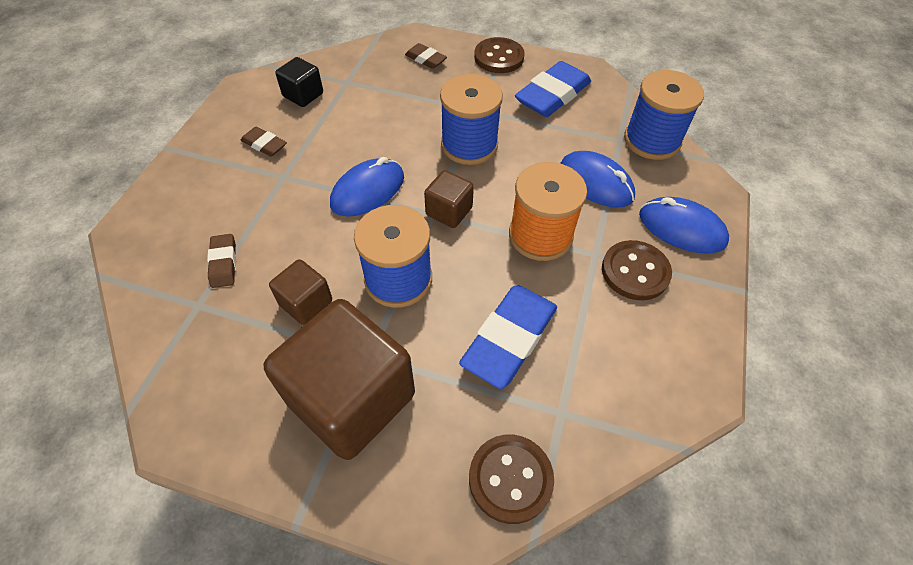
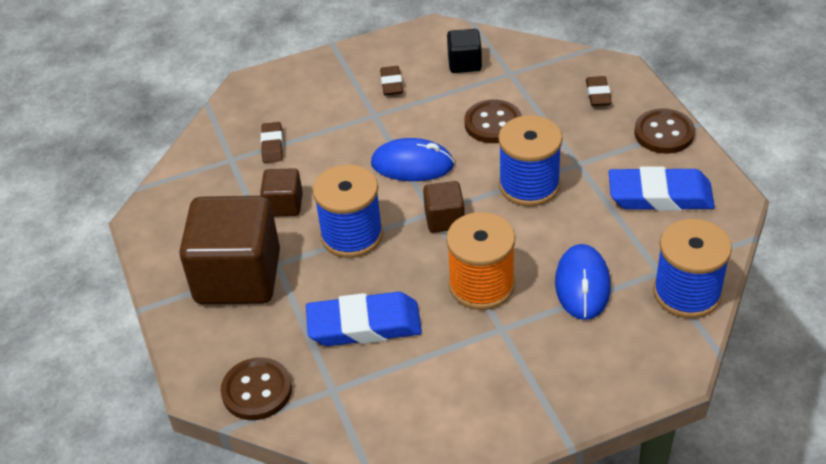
camera: 55 degrees right, 10 degrees down
brown eraser [207,234,236,288] -> brown eraser turned 45 degrees counterclockwise [261,122,283,163]
brown button [602,240,672,300] -> brown button moved to [465,99,522,143]
blue mouse [639,197,729,254] -> none

